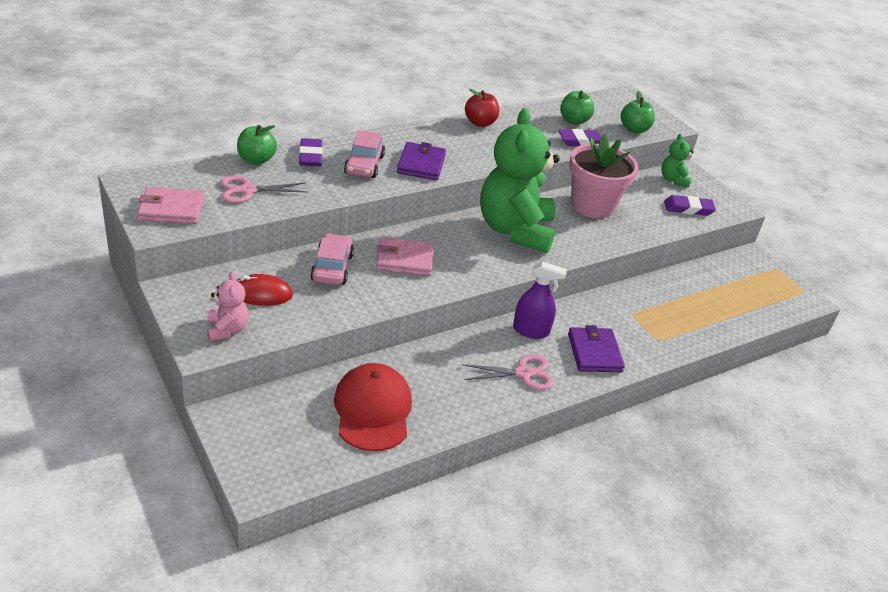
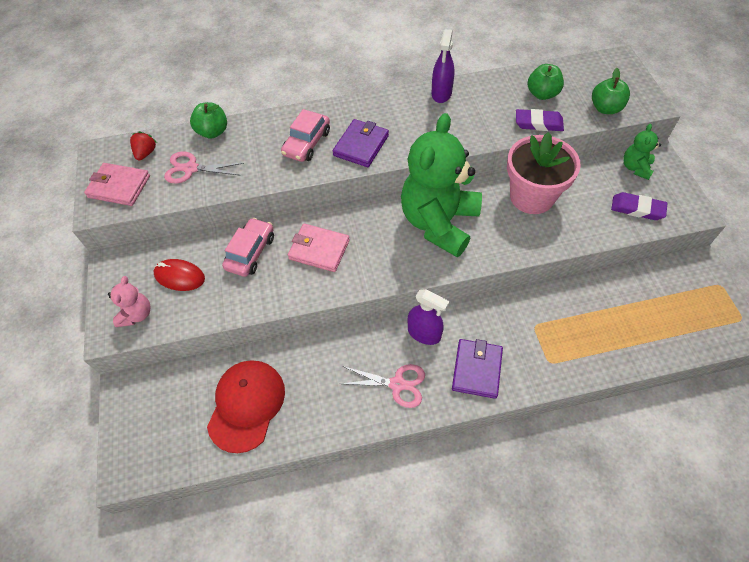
camera: 25 degrees right, 20 degrees up
purple eraser [299,138,323,166] -> none
red apple [465,89,499,127] -> purple spray bottle [431,29,455,103]
none -> red strawberry [130,132,157,161]

